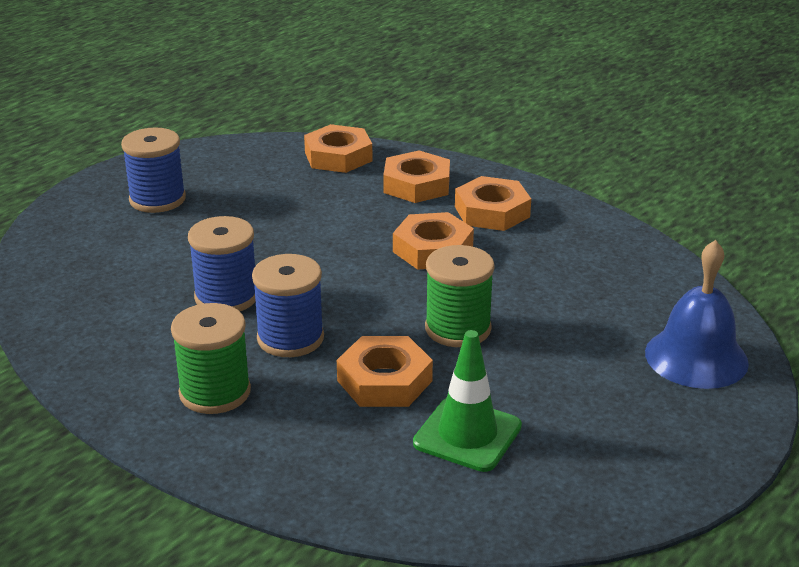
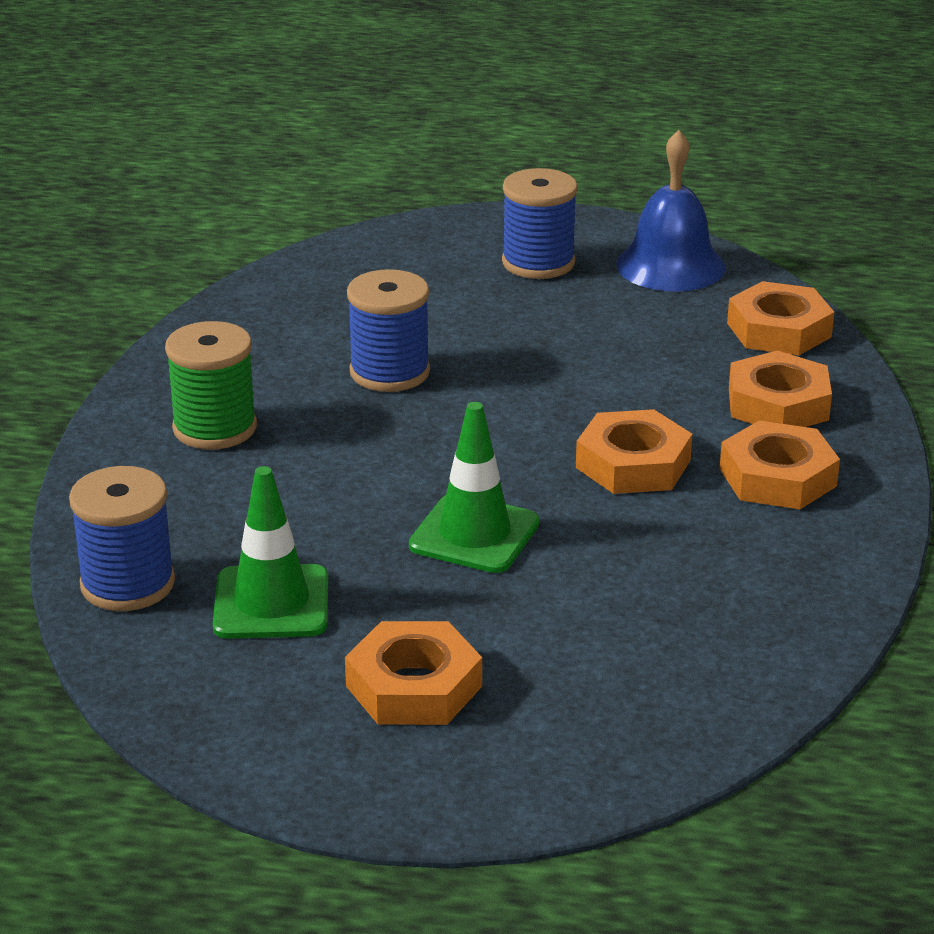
camera: 60 degrees right, 0 degrees up
blue spool [252,254,324,357] -> blue spool moved to [69,466,175,611]
orange nut [337,336,433,407] -> orange nut moved to [345,621,482,725]
green spool [425,245,495,347] -> green traffic cone [409,402,540,573]
blue bell [645,240,749,389] -> blue bell moved to [616,130,725,292]

